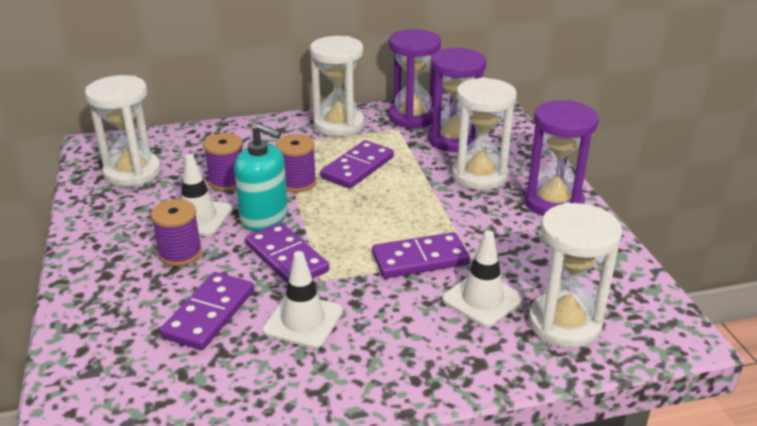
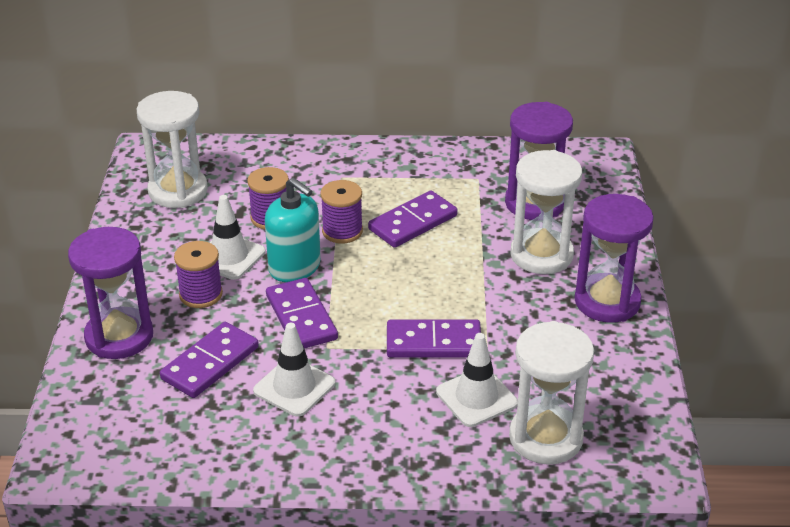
camera: 15 degrees right, 5 degrees up
white hourglass [310,36,364,137] -> none
purple hourglass [388,29,441,129] -> purple hourglass moved to [68,227,153,359]

